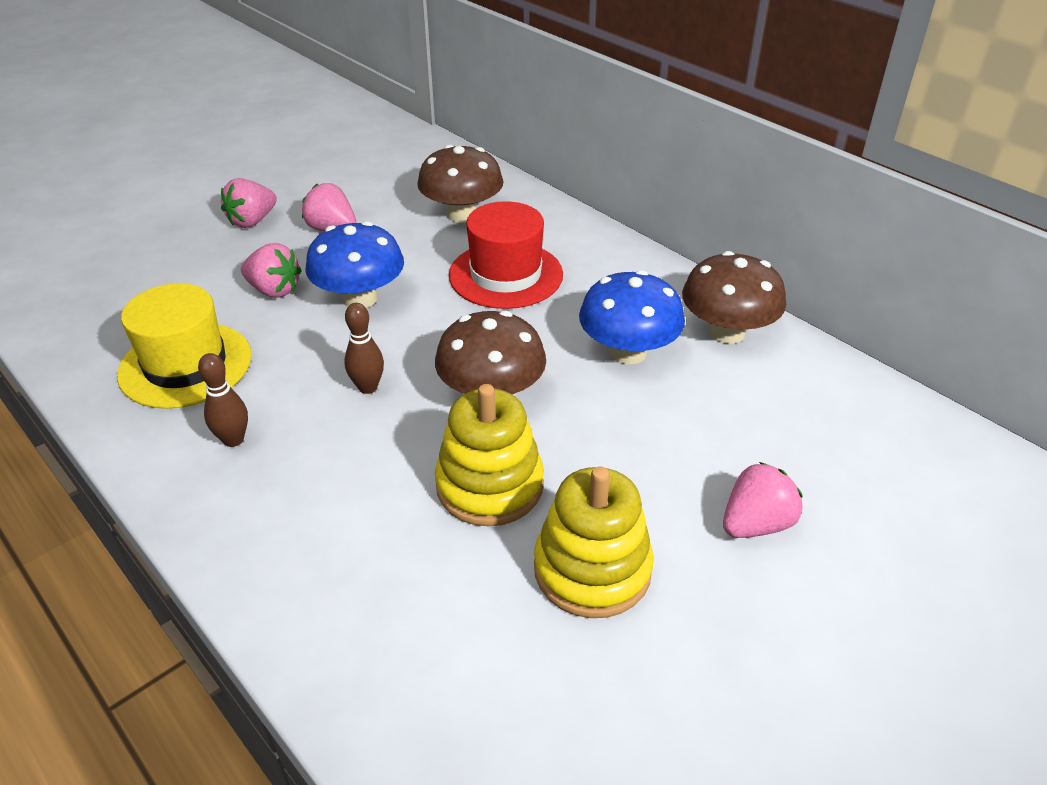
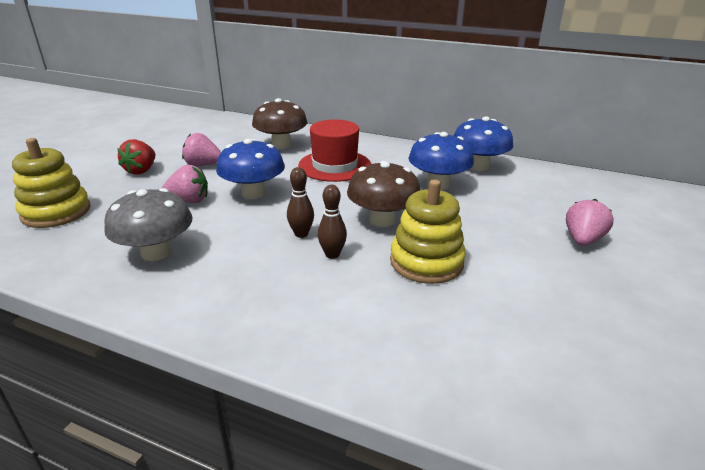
camera: 25 degrees left, 10 degrees down
yellow hat [117,283,252,409] -> grey mushroom [104,188,192,261]
brown bowling pin [198,353,248,447] -> brown bowling pin moved to [318,185,347,259]
pink strawberry [221,178,277,228] -> red strawberry [117,139,155,175]
yellow stacking toy [534,467,654,618] -> yellow stacking toy moved to [12,138,91,228]
brown mushroom [682,251,786,344] -> blue mushroom [454,116,513,171]

